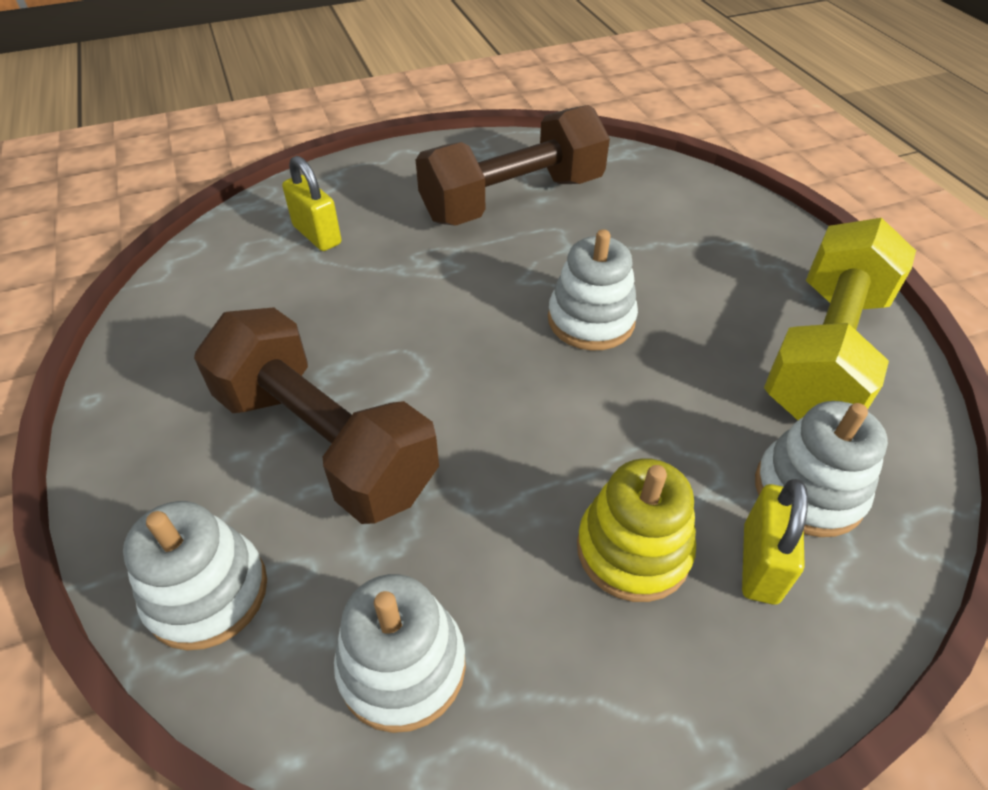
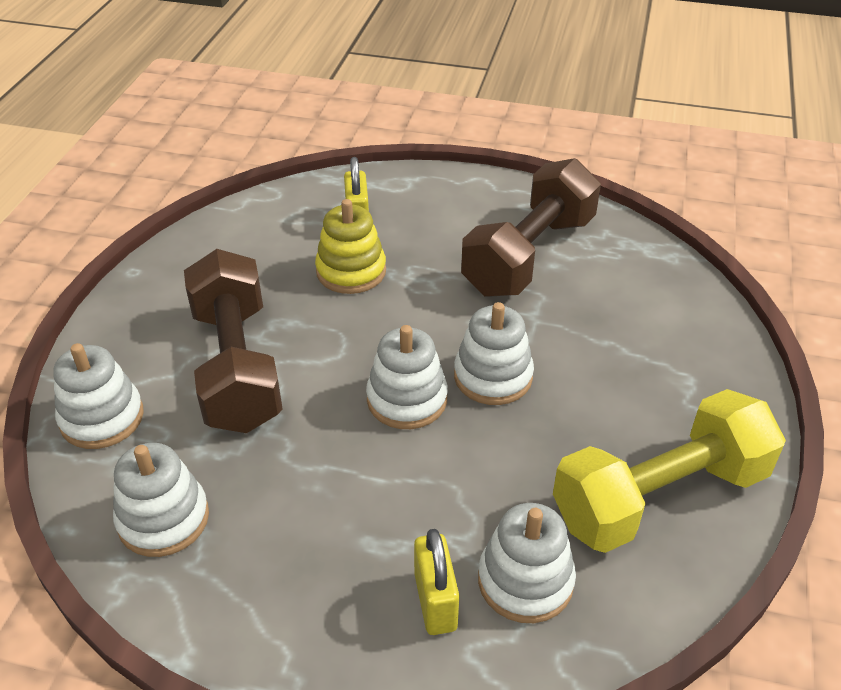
camera: 35 degrees right, 5 degrees down
brown dumbbell [416,105,610,226] -> brown dumbbell turned 60 degrees counterclockwise [461,158,601,297]
yellow stacking toy [577,458,696,602] -> yellow stacking toy moved to [315,199,386,294]
yellow padlock [742,479,808,605] -> yellow padlock turned 60 degrees counterclockwise [414,529,459,635]
none -> white stacking toy [366,325,448,429]

